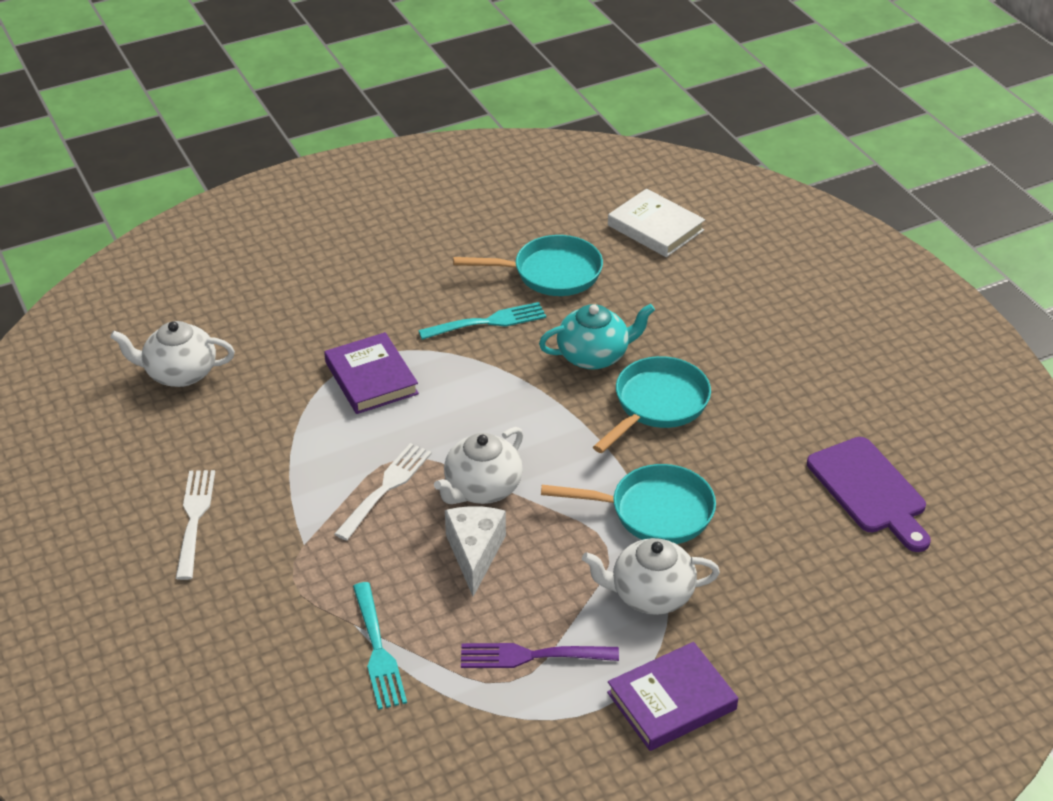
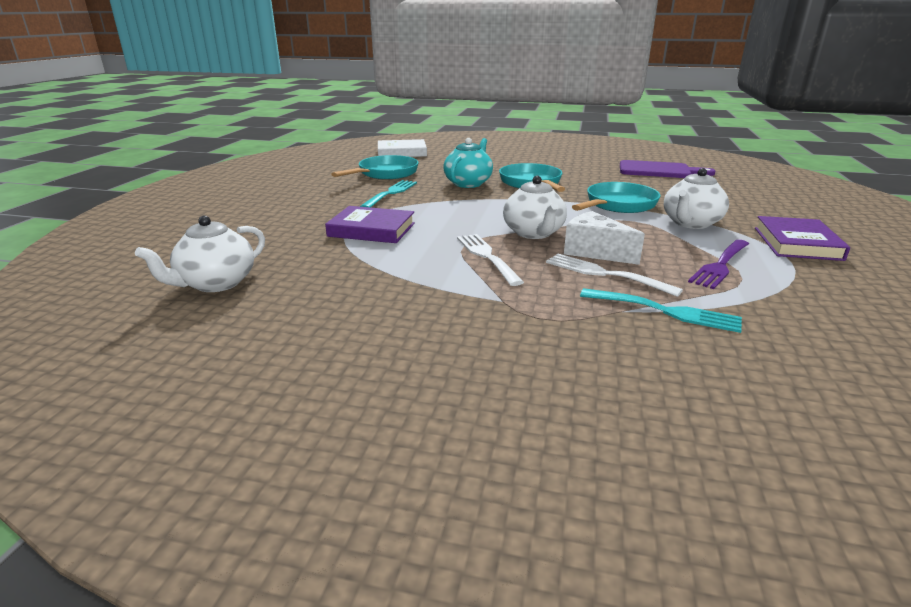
camera: 50 degrees left, 15 degrees down
white fork [176,470,215,580] -> white fork moved to [546,254,683,297]

